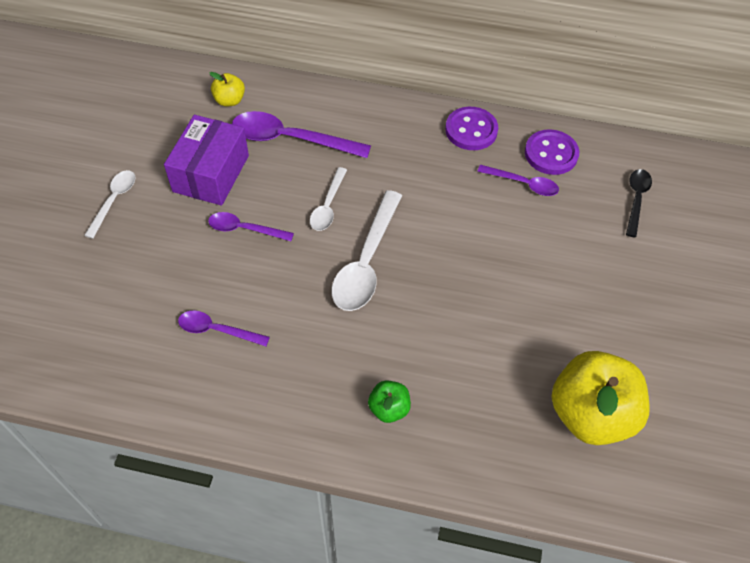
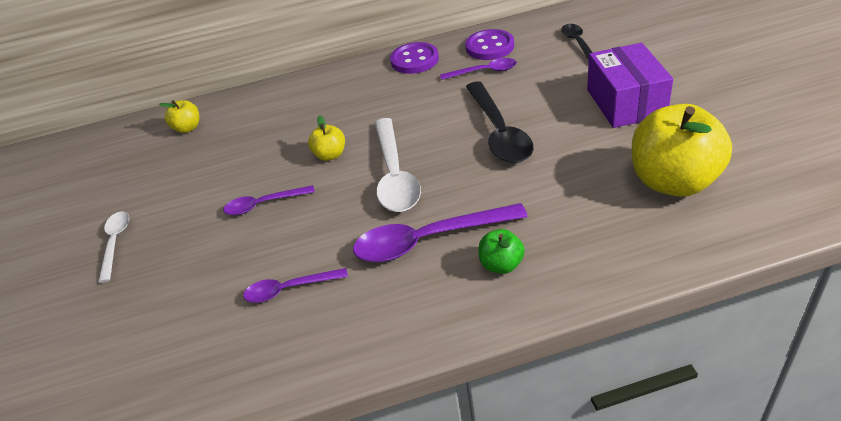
camera: 20 degrees left, 15 degrees down
purple box [164,115,249,206] -> purple box moved to [587,43,673,128]
purple spoon [232,111,371,158] -> purple spoon moved to [353,203,528,262]
white spoon [310,167,347,231] -> yellow apple [308,115,345,161]
none -> black spoon [466,81,533,163]

